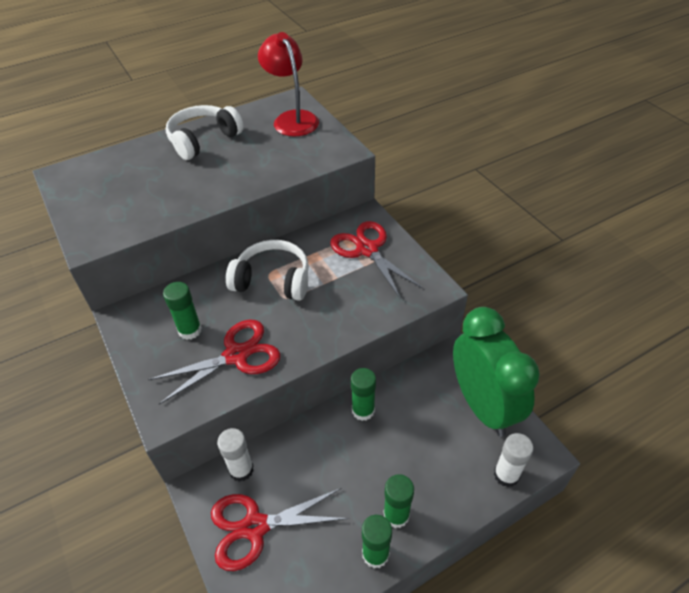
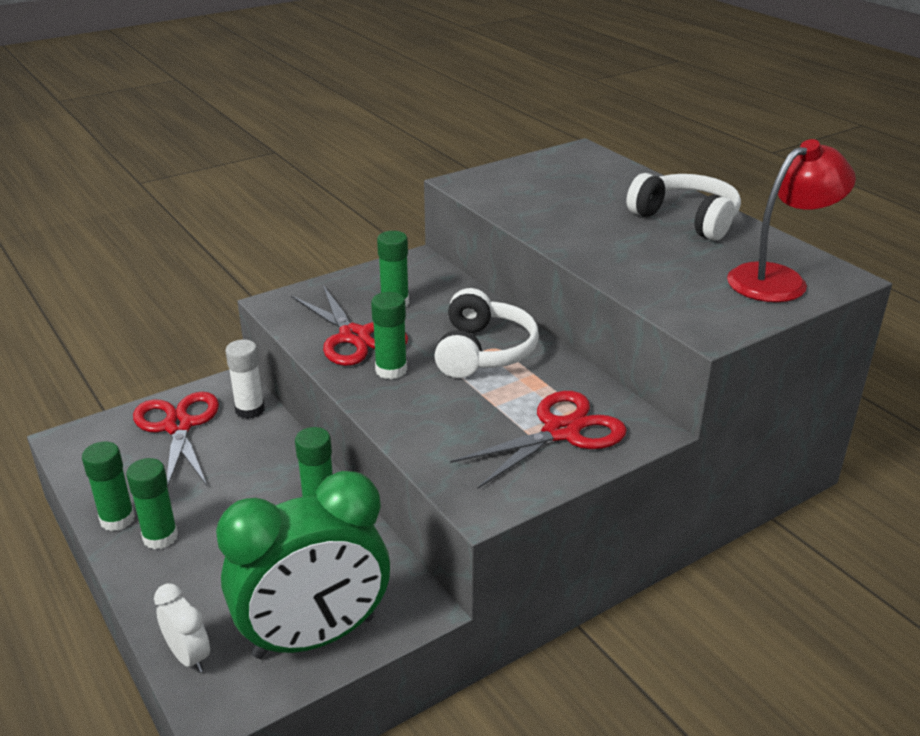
camera: 85 degrees right, 15 degrees down
white glue stick [494,433,534,487] -> white clock [154,583,210,673]
none -> green glue stick [371,292,407,379]

